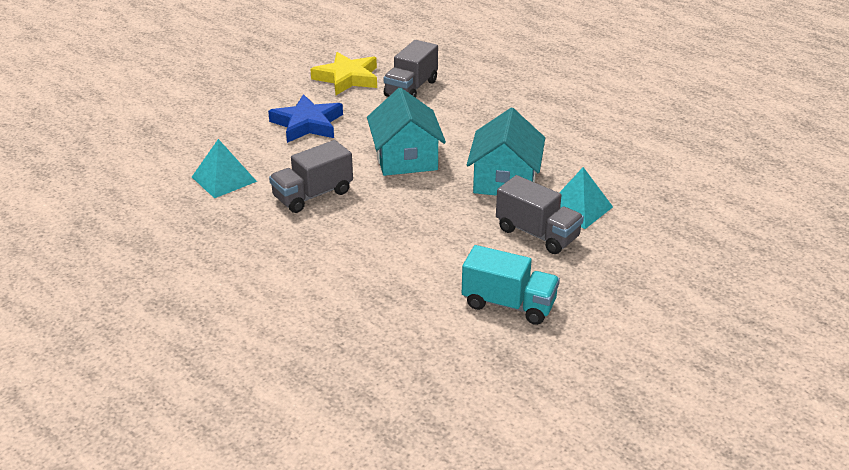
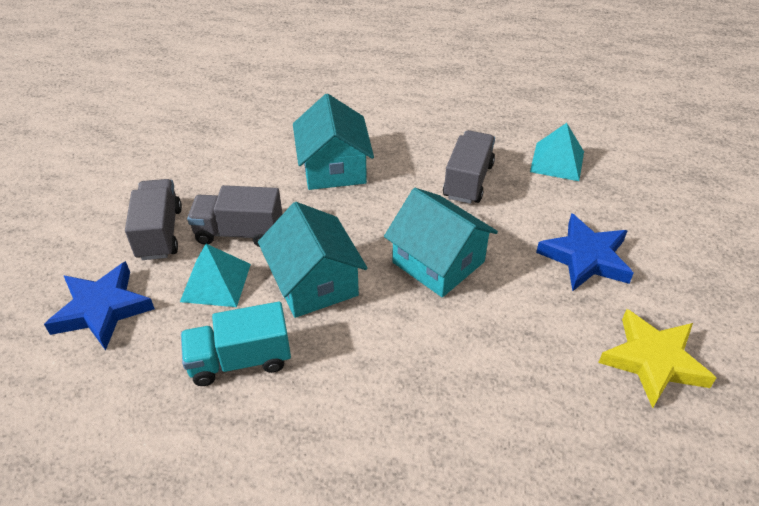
camera: 145 degrees right, 10 degrees up
grey truck [384,40,438,98] -> grey truck moved to [125,179,182,260]
turquoise truck [462,245,560,325] -> turquoise truck moved to [181,302,291,386]
none -> blue star [44,261,155,350]
none -> turquoise house [293,94,374,190]

